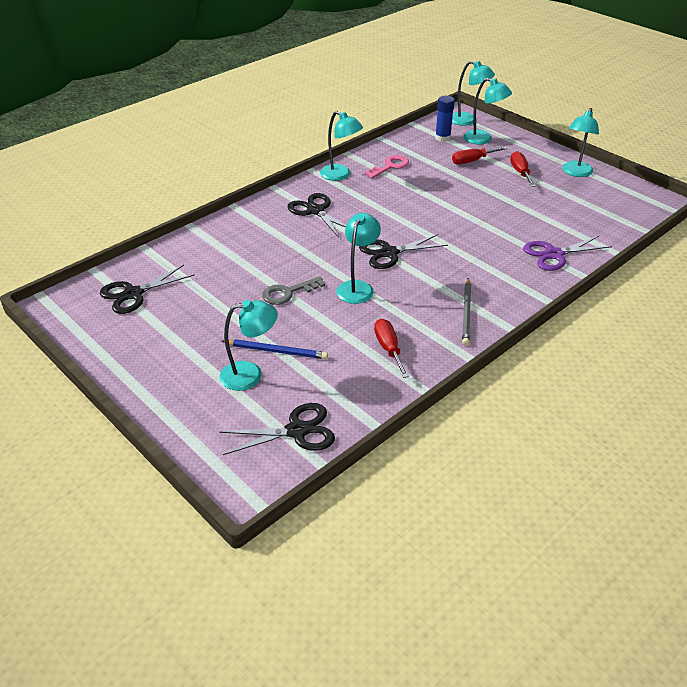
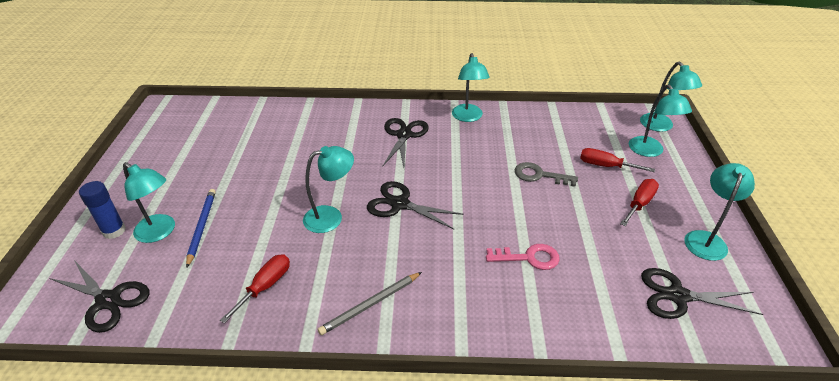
camera: 45 degrees right, 0 degrees up
black scissors [100,265,195,314] -> black scissors moved to [641,268,763,319]
blue pencil [221,339,328,359] -> blue pencil turned 150 degrees counterclockwise [186,189,216,268]
grey key [262,276,325,305] -> grey key moved to [515,162,578,187]
pink key [365,155,409,179] -> pink key moved to [486,244,560,270]
blue glue stick [435,96,455,142] -> blue glue stick moved to [79,181,126,239]
purple scissors [523,236,612,271] -> none
turquoise lamp [562,108,599,177] -> turquoise lamp turned 135 degrees clockwise [684,163,755,261]

